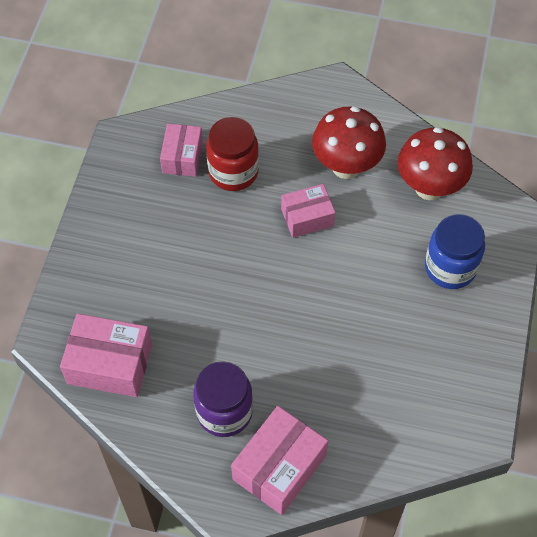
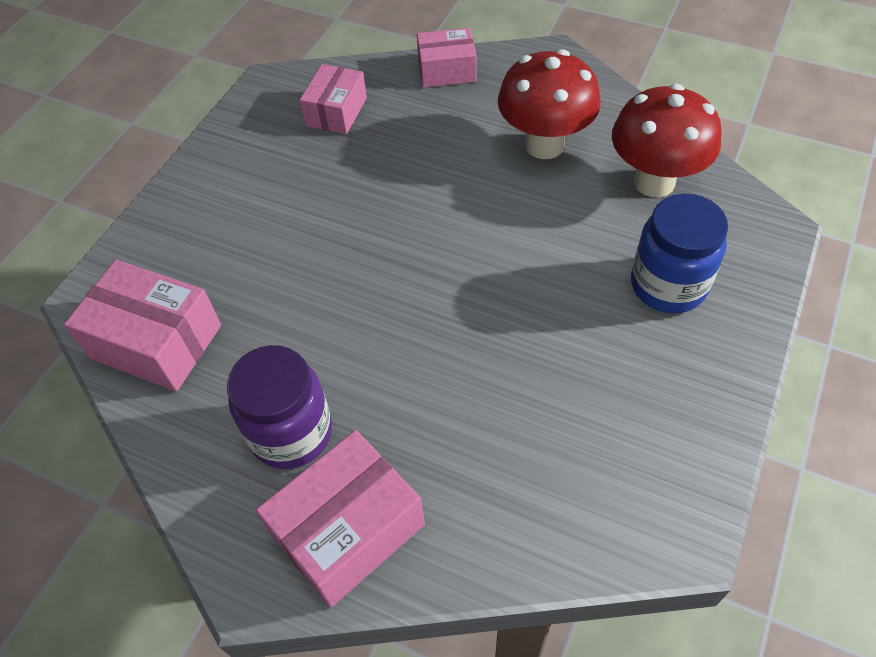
camera: 15 degrees right, 5 degrees down
red jar [206,117,259,191] -> none
pink box [281,184,335,238] -> pink box moved to [417,28,476,88]

